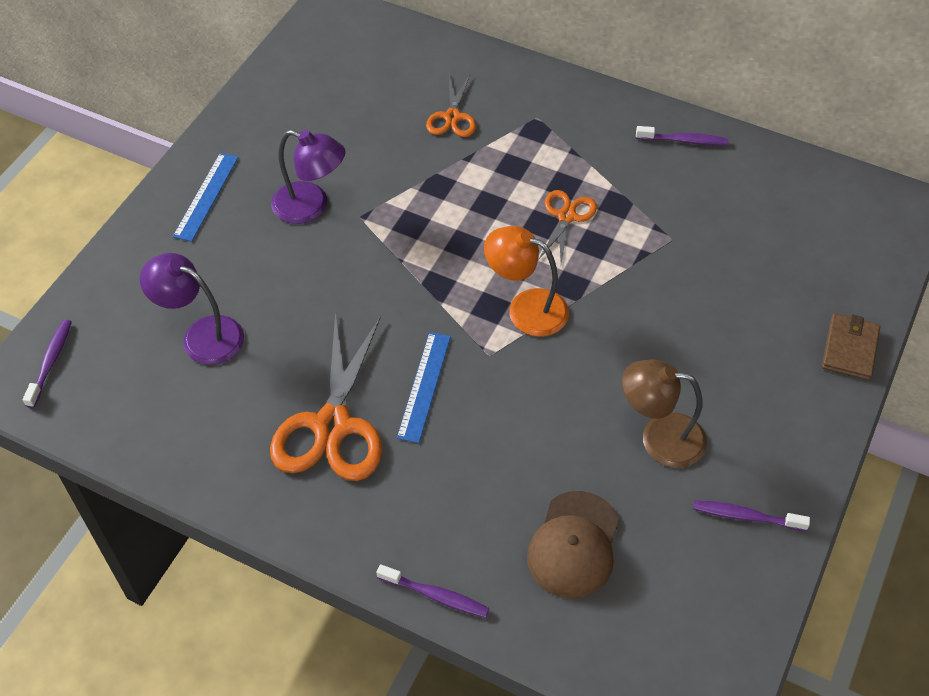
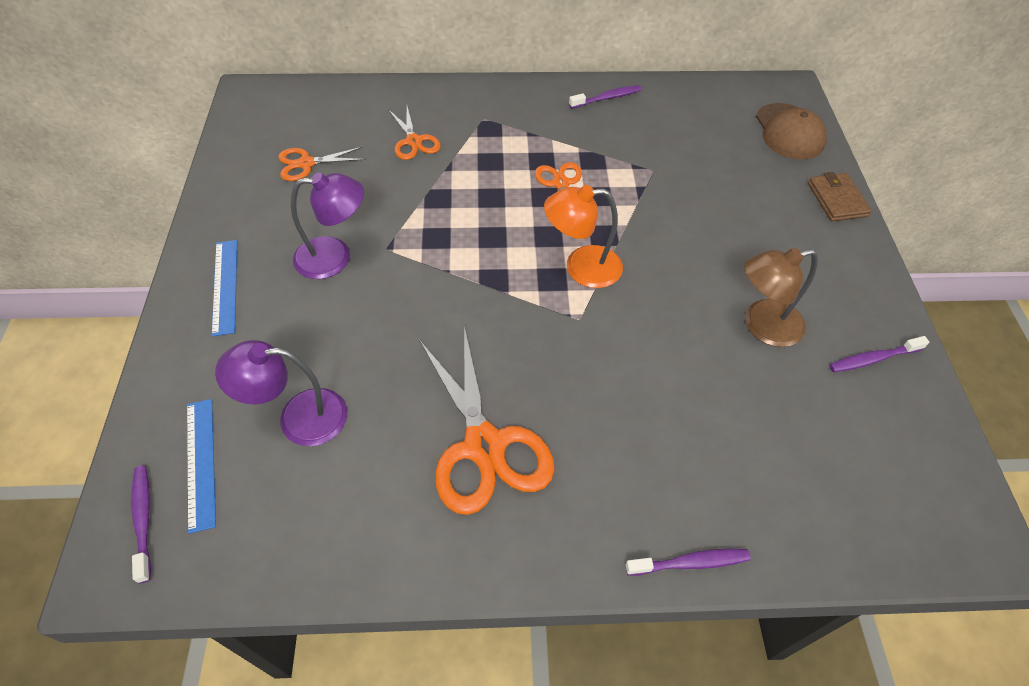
camera: 30 degrees left, 0 degrees up
blue ruler [397,332,451,443] -> blue ruler moved to [187,399,216,534]
brown cap [527,491,619,599] -> brown cap moved to [756,103,827,159]
none -> orange scissors [278,147,366,181]

